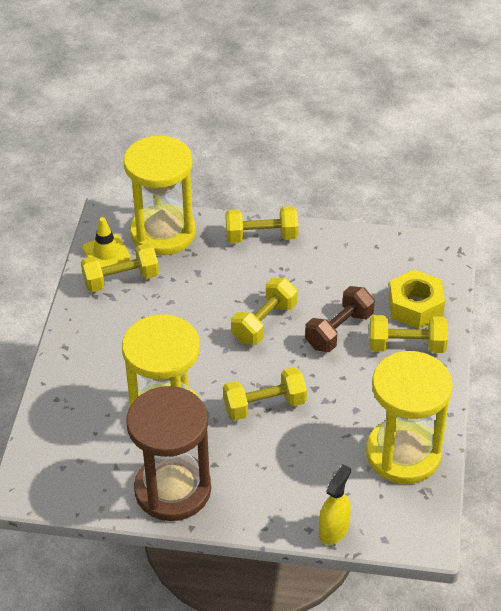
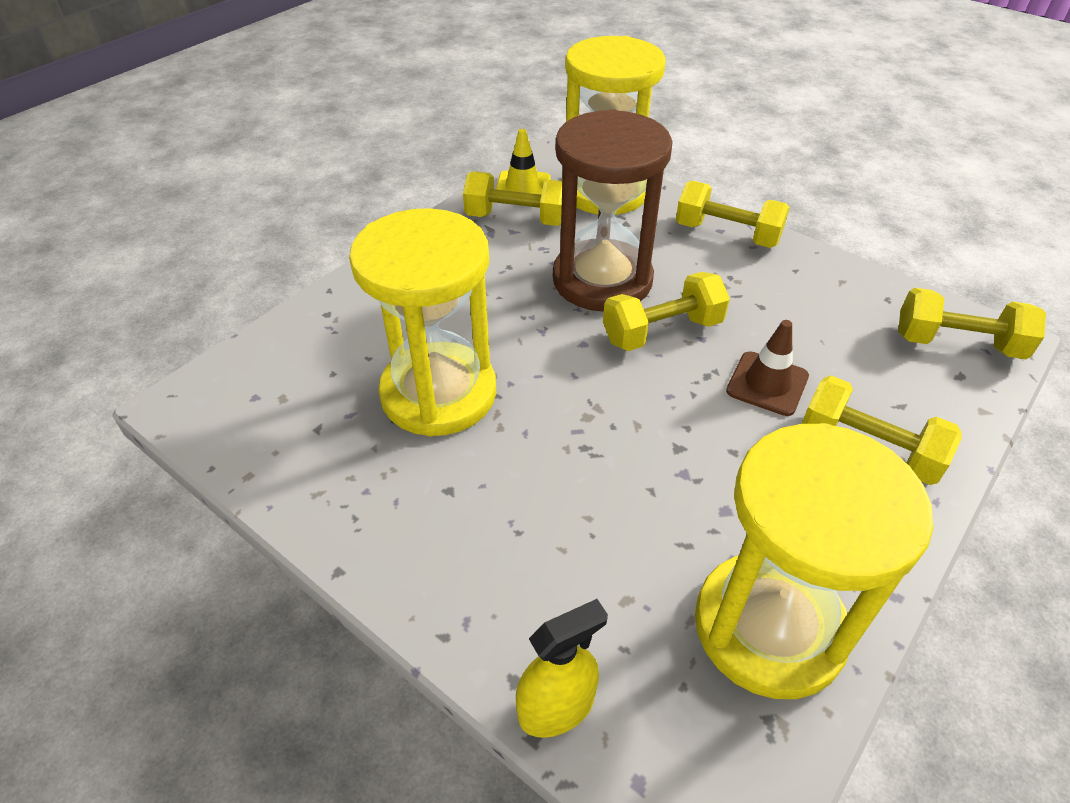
camera: 30 degrees right, 0 degrees up
brown hourglass [126,386,211,521] -> brown hourglass moved to [553,109,673,312]
yellow dumbbell [223,367,307,420] -> yellow dumbbell moved to [898,288,1046,359]
brown dumbbell [305,286,375,352] -> brown traffic cone [726,320,809,416]
yellow nut [388,270,445,329] -> none

